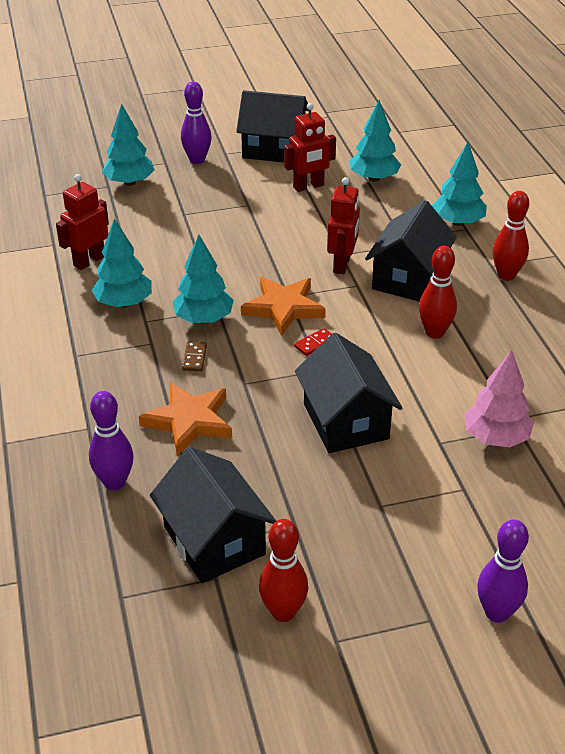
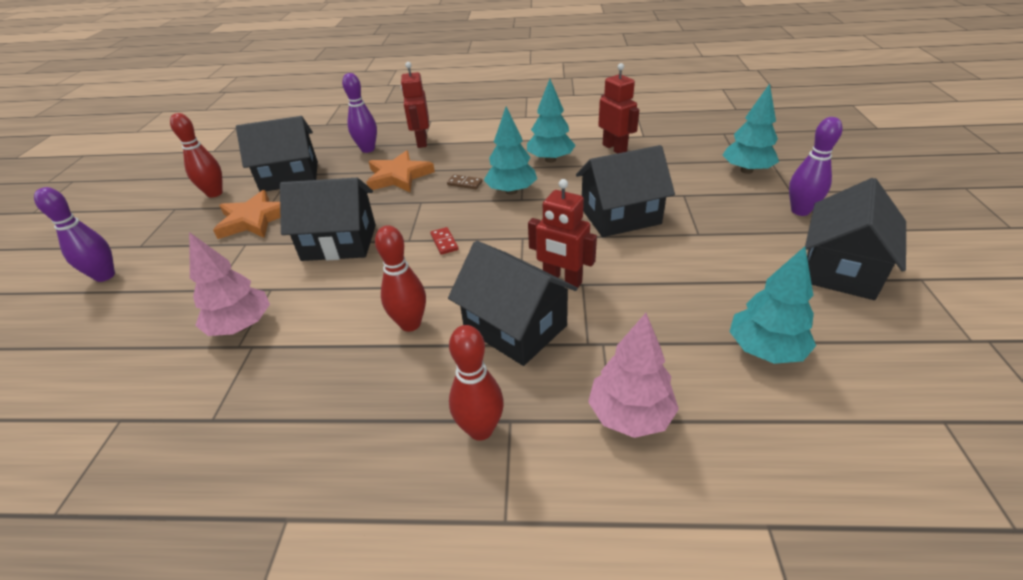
camera: 110 degrees right, 0 degrees up
orange star [241,277,326,336] -> orange star moved to [213,190,280,239]
red robot [284,103,336,192] -> red robot moved to [401,62,429,148]
turquoise tree [432,142,487,226] -> pink tree [588,313,679,438]
none -> black house [576,145,675,237]

